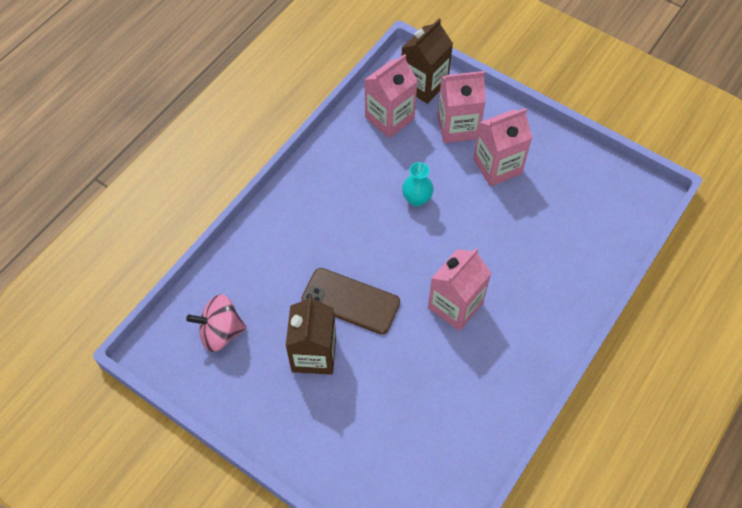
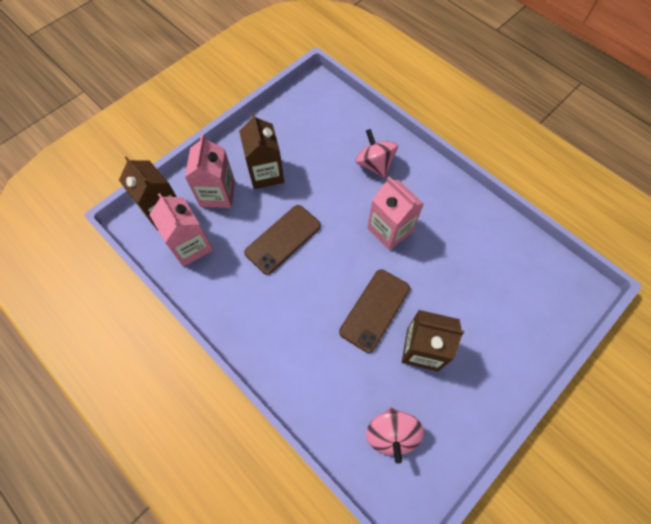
camera: 80 degrees left, 5 degrees up
turquoise vase [402,162,434,207] -> brown phone [244,205,321,275]
pink carton [473,108,532,186] -> brown carton [239,113,284,189]
none -> pink spinning top [356,129,398,178]

